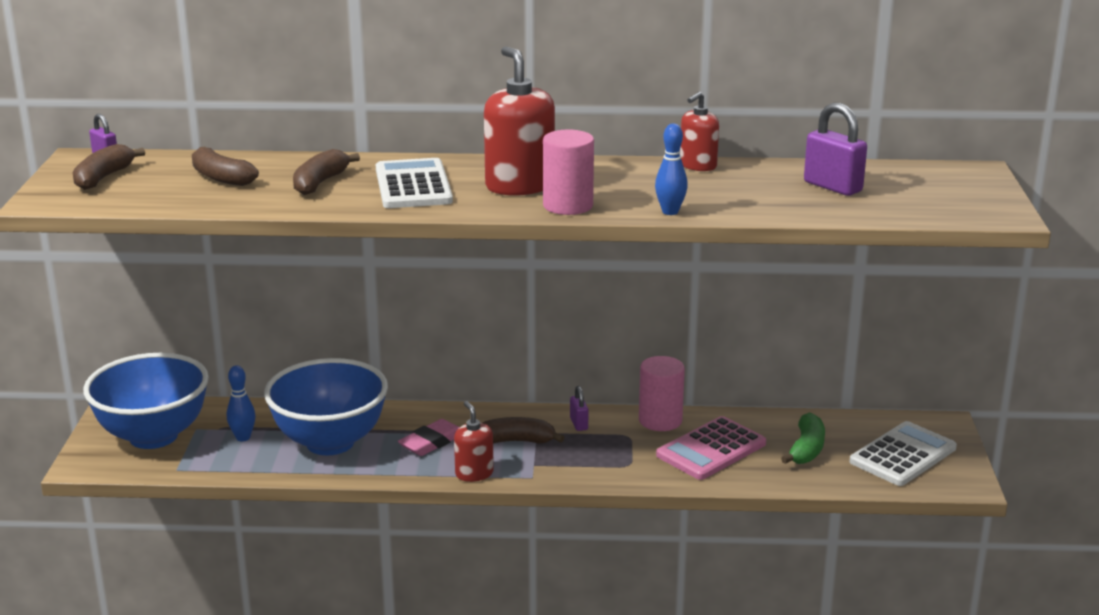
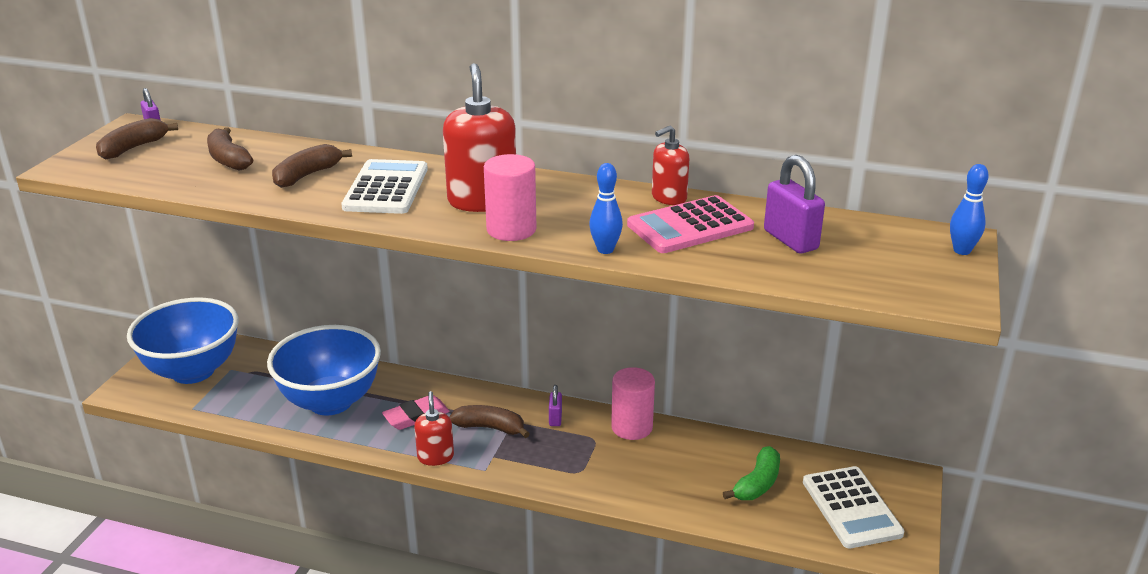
camera: 15 degrees right, 5 degrees up
blue bowling pin [227,365,255,441] -> blue bowling pin moved to [950,164,989,255]
pink calculator [656,416,766,480] -> pink calculator moved to [627,195,754,253]
white calculator [850,421,957,486] -> white calculator turned 105 degrees clockwise [803,466,904,549]

